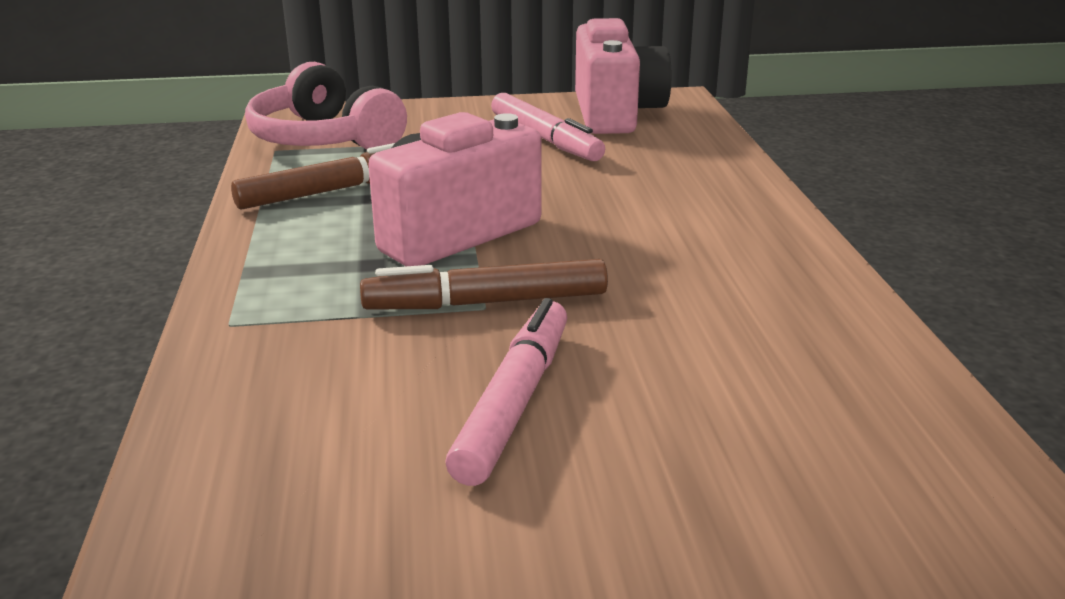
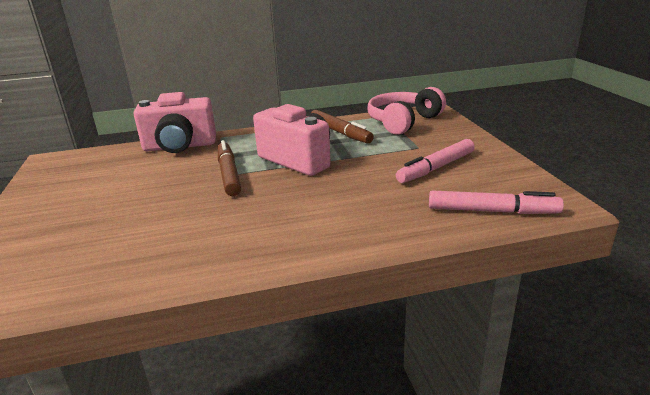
camera: 85 degrees right, 0 degrees up
pink marker [446,298,567,486] -> pink marker moved to [429,191,564,214]
pink camera [575,18,672,134] -> pink camera moved to [134,92,216,153]

